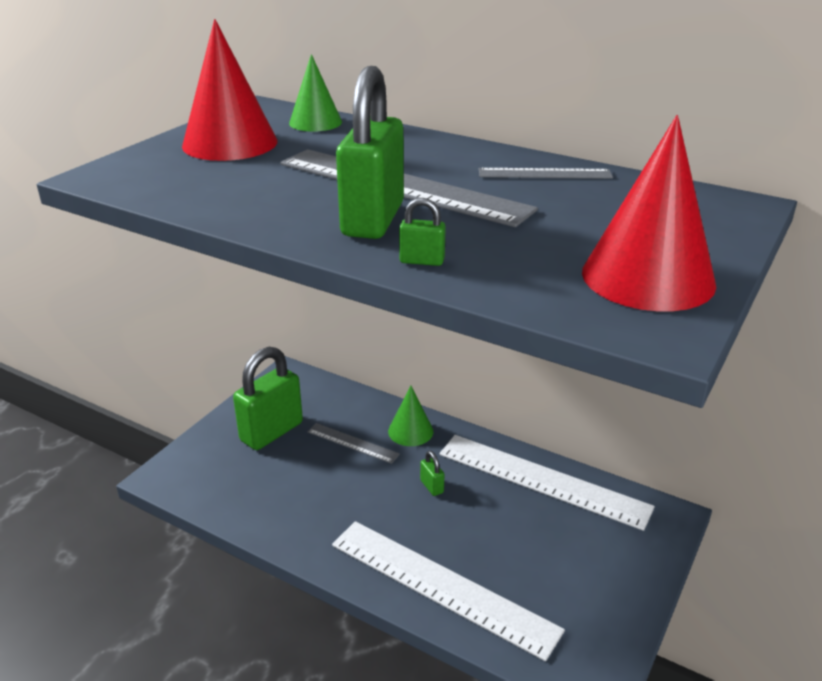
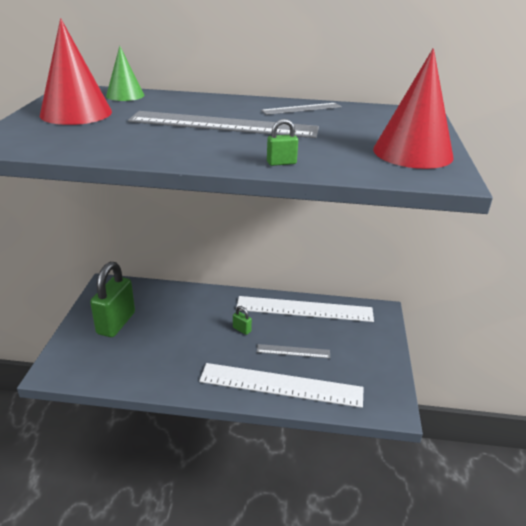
camera: 25 degrees left, 0 degrees up
grey ruler [307,423,400,464] -> grey ruler moved to [257,344,330,359]
green padlock [336,66,404,239] -> none
green cone [388,385,433,446] -> none

